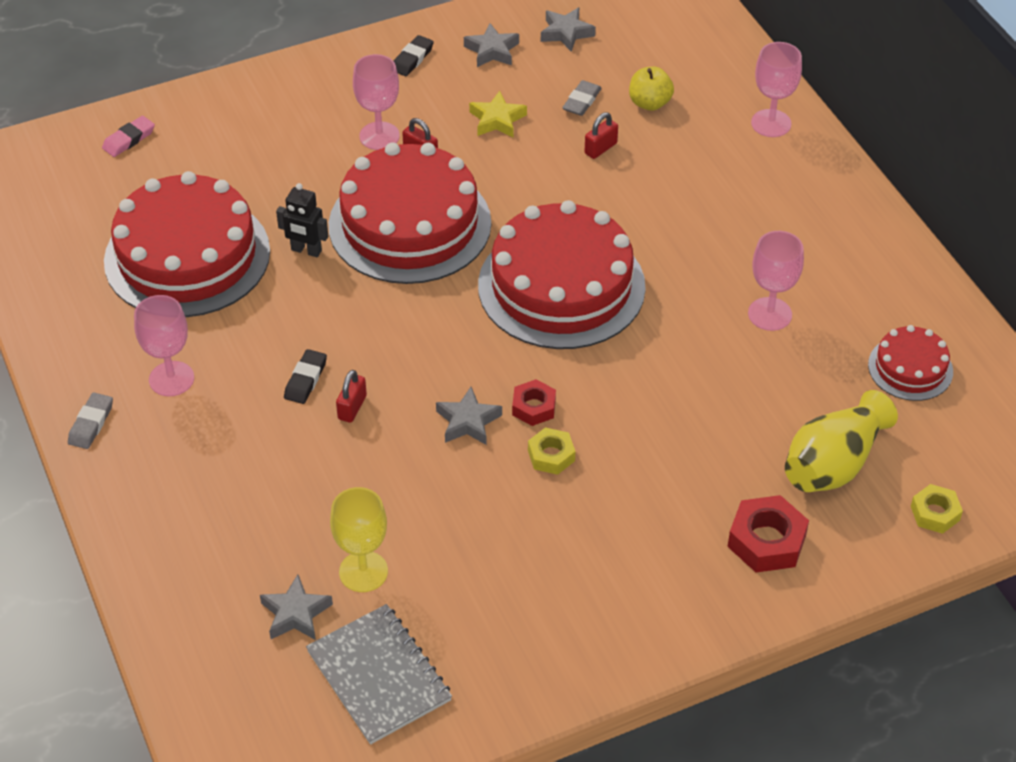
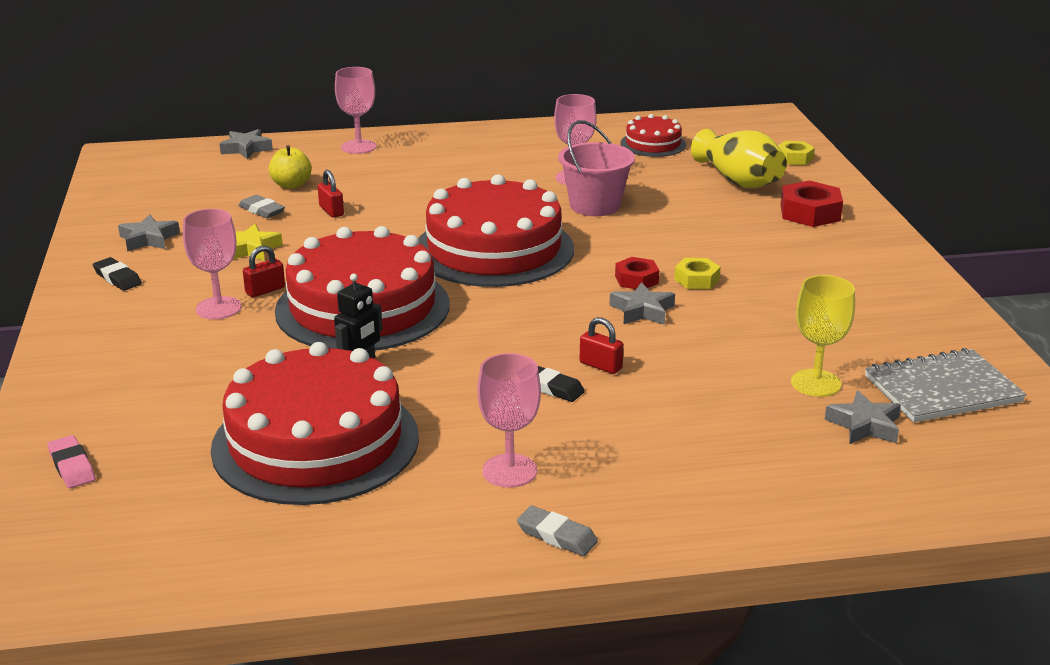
camera: 75 degrees left, 20 degrees down
grey star [541,7,596,52] -> grey star moved to [220,129,273,159]
none -> pink bucket [558,120,635,216]

